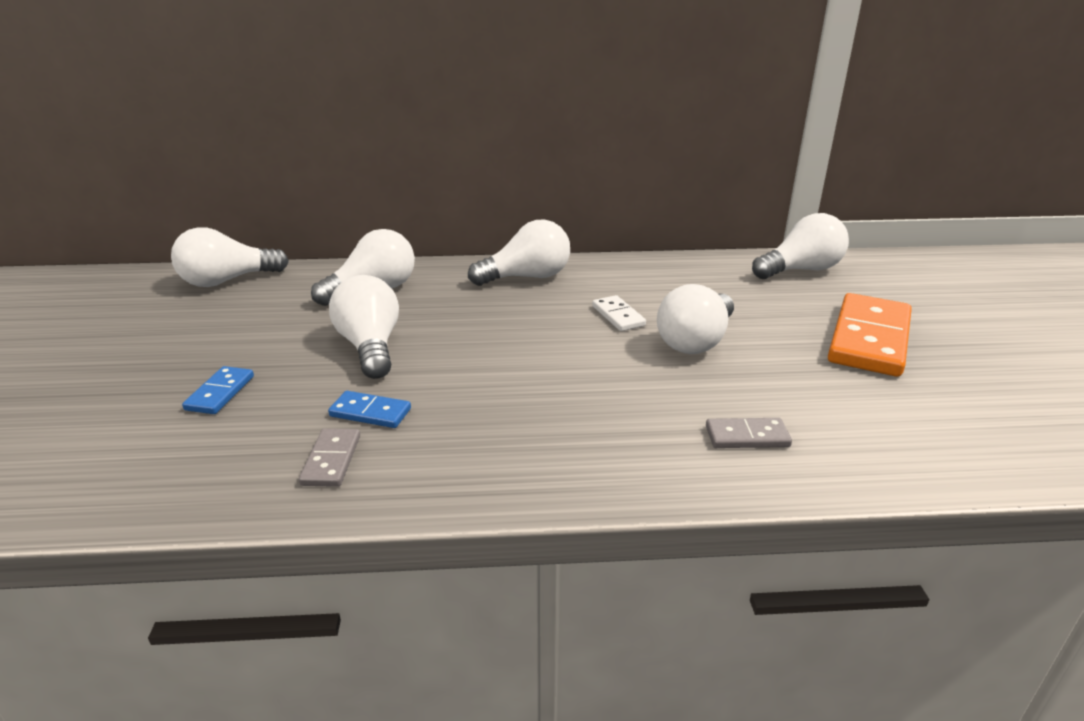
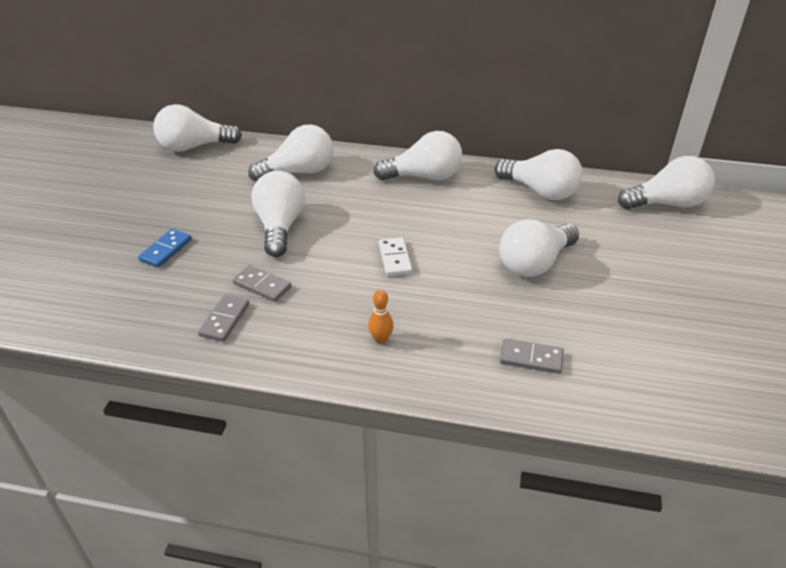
camera: 15 degrees right, 10 degrees up
blue domino [328,391,411,428] -> grey domino [233,265,291,302]
white domino [592,295,646,331] -> white domino moved to [379,237,412,276]
orange domino [828,293,912,377] -> none
none -> orange bowling pin [368,290,394,344]
none -> white light bulb [495,149,582,200]

